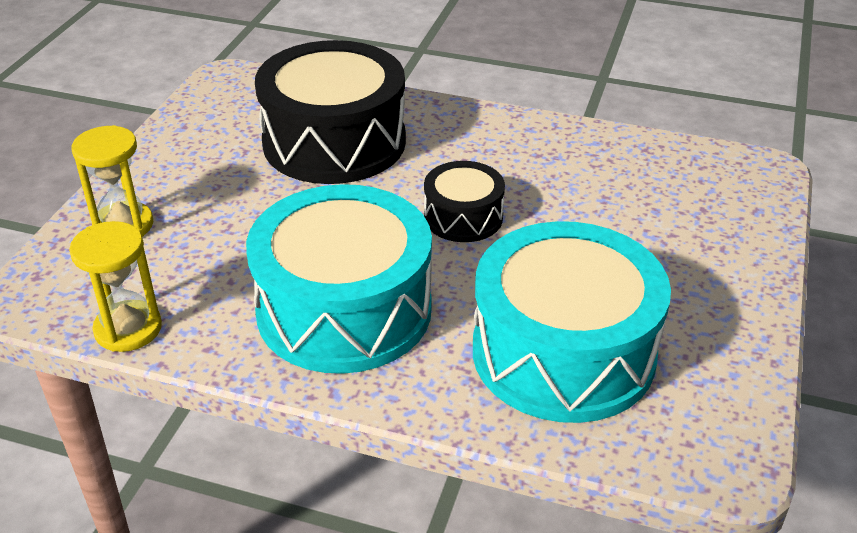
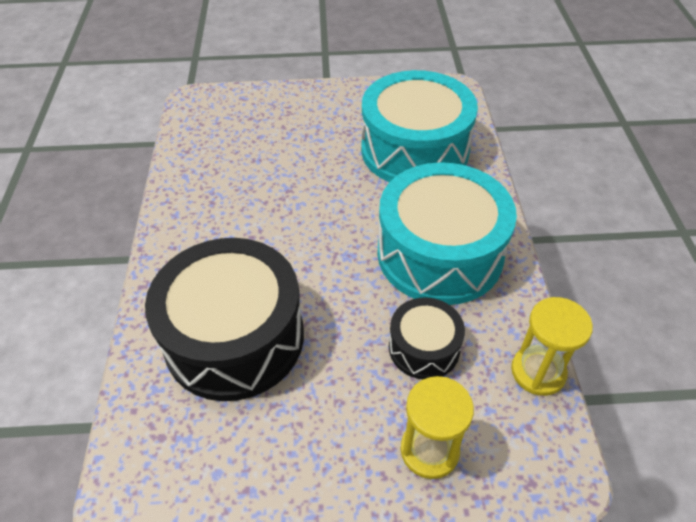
camera: 110 degrees left, 10 degrees up
black drum [424,161,505,242] -> black drum moved to [389,297,465,379]

